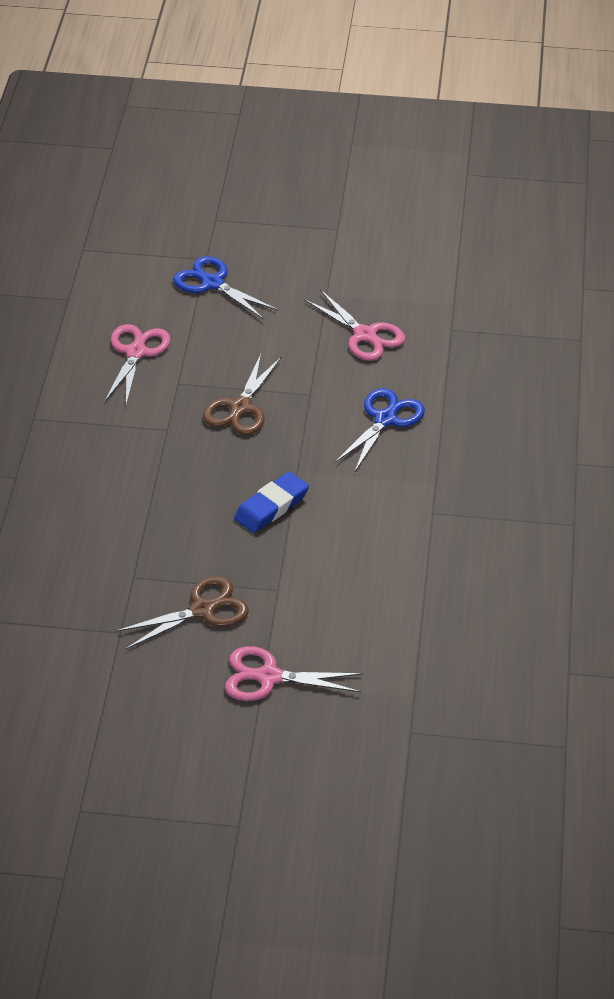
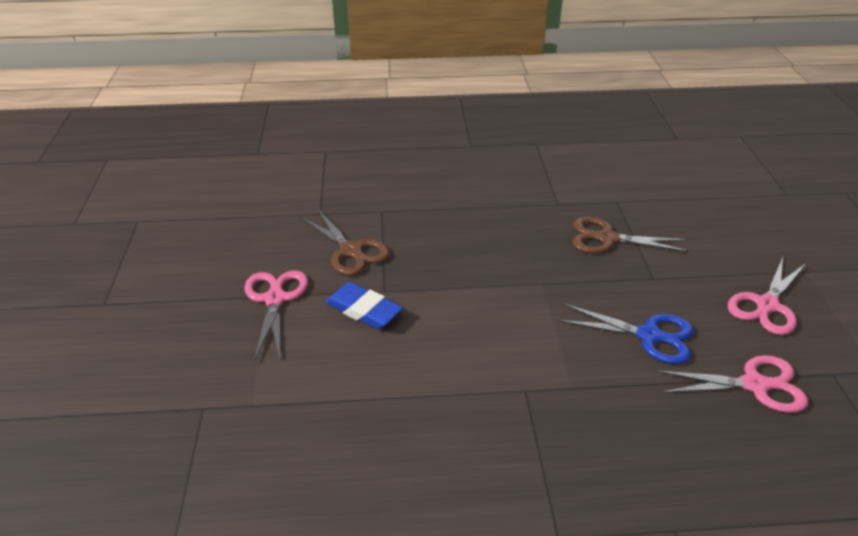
camera: 80 degrees right, 5 degrees down
pink scissors [104,324,171,405] -> pink scissors moved to [656,355,808,413]
blue scissors [173,256,278,319] -> none
blue eraser [234,472,309,533] -> blue eraser moved to [325,282,403,329]

